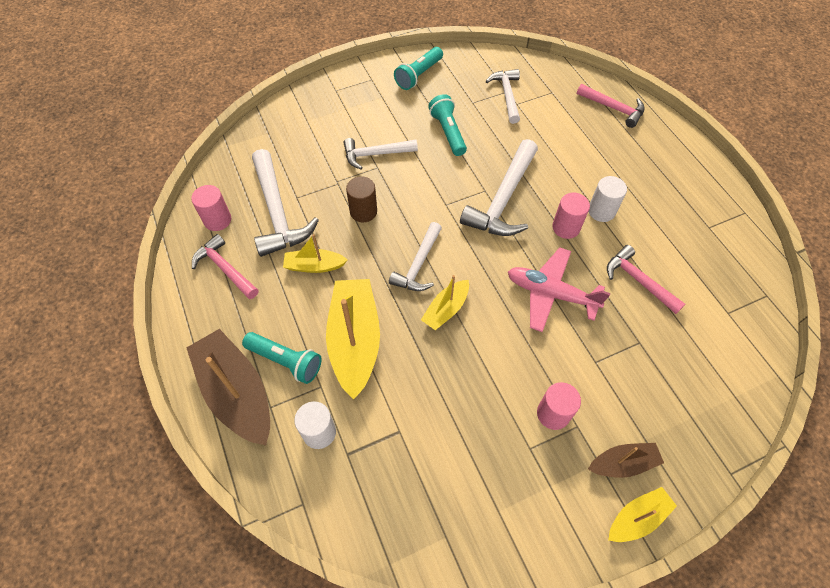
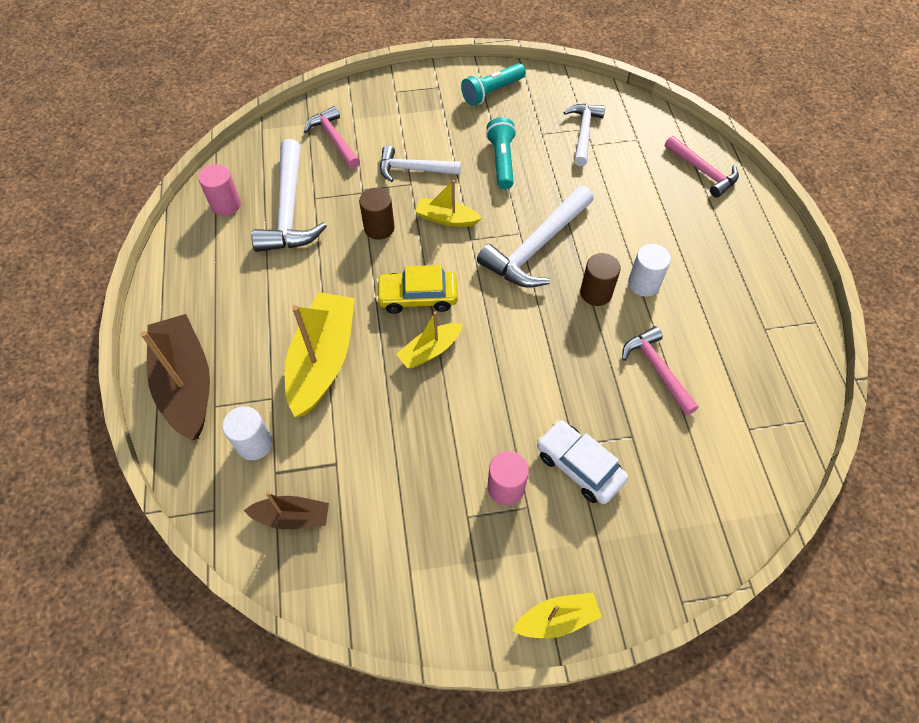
camera: 15 degrees right, 0 degrees up
pink hammer [192,234,259,299] -> pink hammer moved to [304,106,360,169]
turquoise flashlight [242,332,322,384] -> none
yellow boat [283,234,348,273] -> yellow boat moved to [415,180,482,227]
white hammer [389,222,442,291] -> yellow car [376,265,458,314]
pink plane [508,247,611,332] -> none
pink cylinder [552,193,590,239] -> brown cylinder [580,253,621,306]
brown boat [588,443,664,478] -> brown boat moved to [244,492,329,529]
none -> white car [537,420,628,504]

